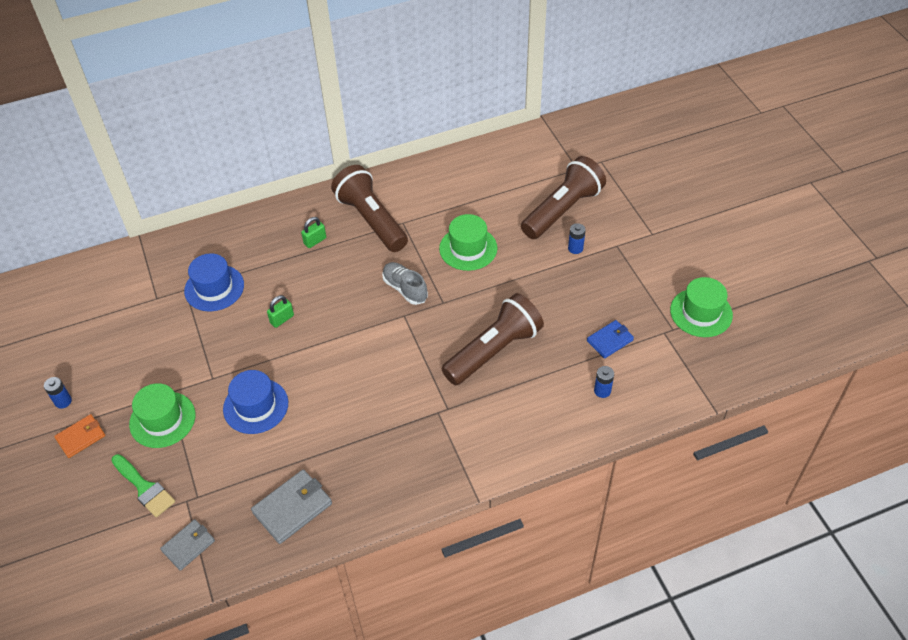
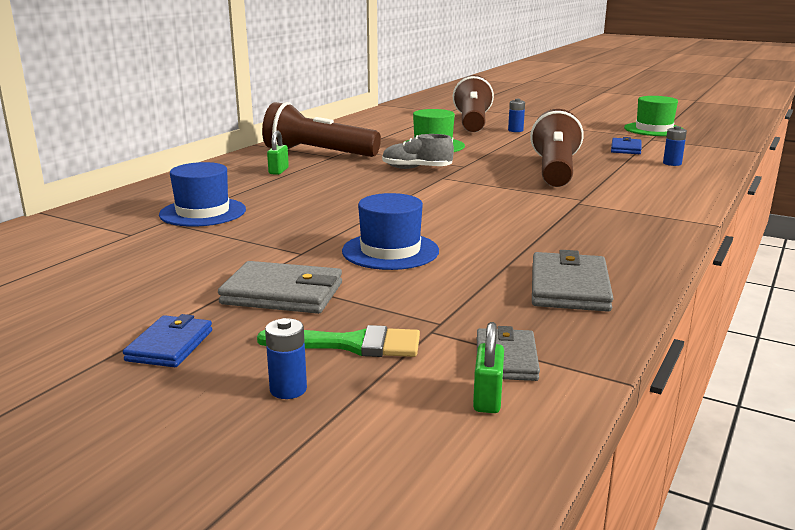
camera: 40 degrees left, 30 degrees down
blue battery [44,377,72,409] -> blue battery moved to [265,318,307,399]
orange wallet [54,414,105,458] -> blue wallet [123,314,212,367]
green hat [129,383,195,448] -> grey wallet [218,261,342,314]
green padlock [267,295,294,328] -> green padlock moved to [473,322,504,413]

